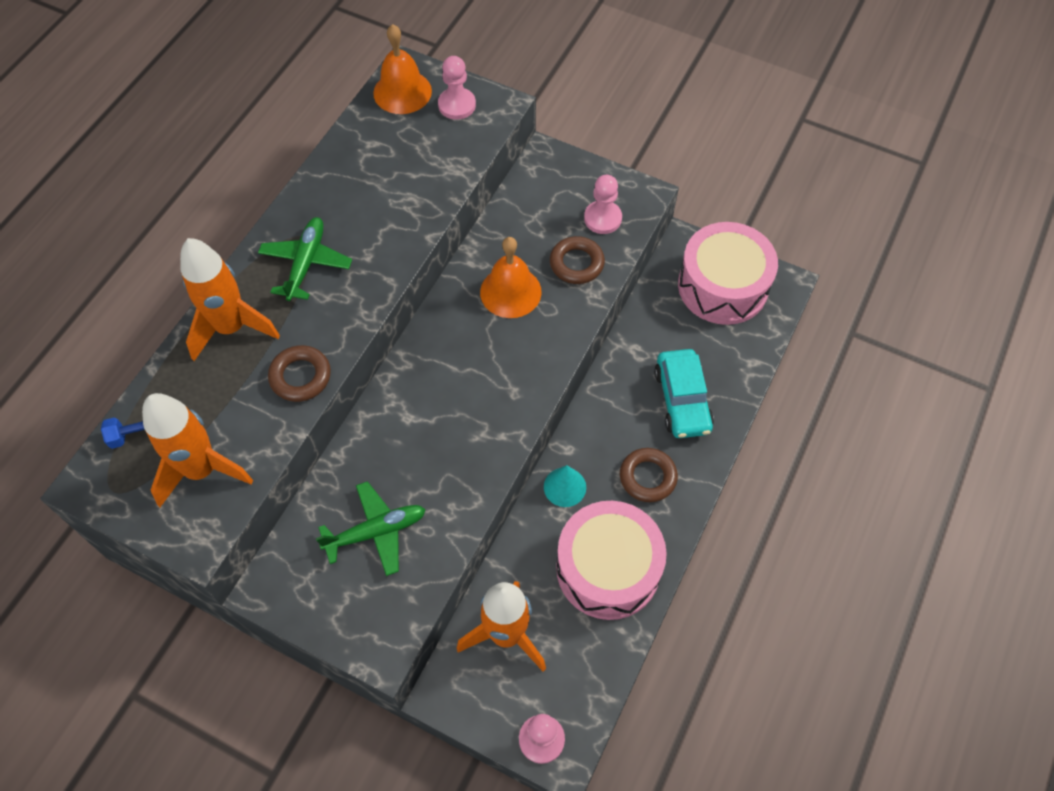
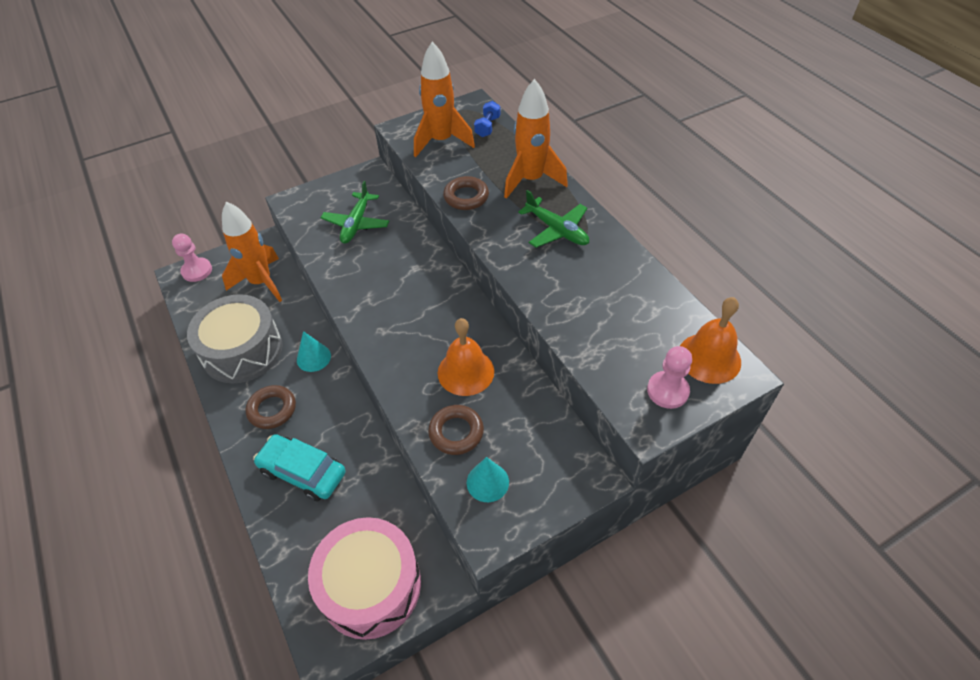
camera: 125 degrees right, 10 degrees down
pink drum [556,501,667,620] -> grey drum [187,294,283,383]
pink pawn [584,175,622,234] -> turquoise cone [467,457,509,502]

